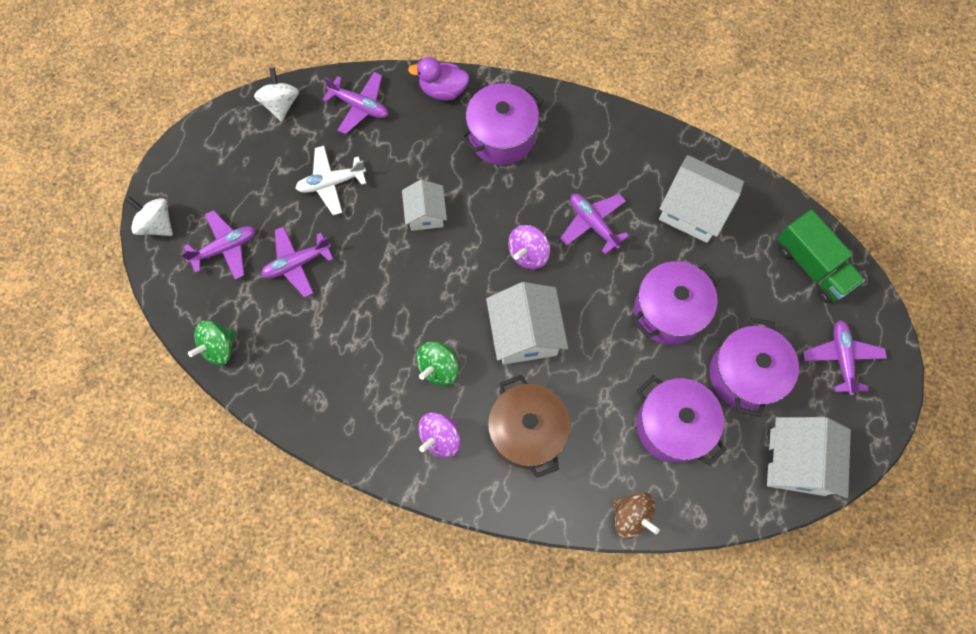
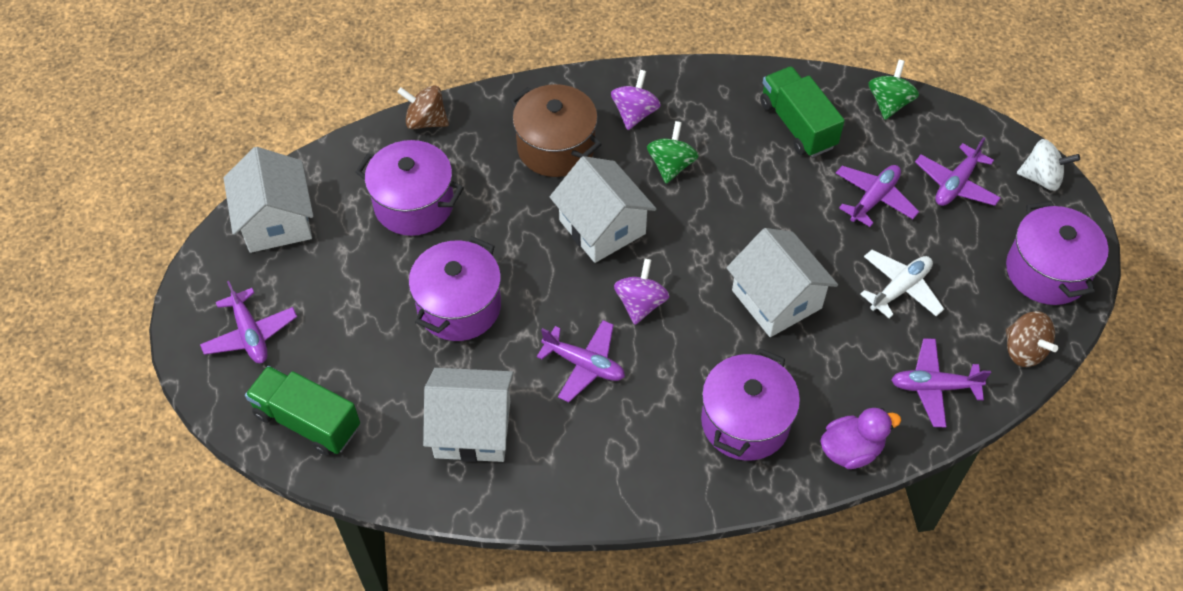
camera: 155 degrees right, 15 degrees down
white spinning top [254,67,299,122] -> brown spinning top [1006,311,1058,367]
white house [402,179,447,231] -> white house [727,228,838,337], size x1.62
purple pot [709,317,799,417] -> purple pot moved to [1006,201,1109,305]
none -> green truck [760,66,845,157]

